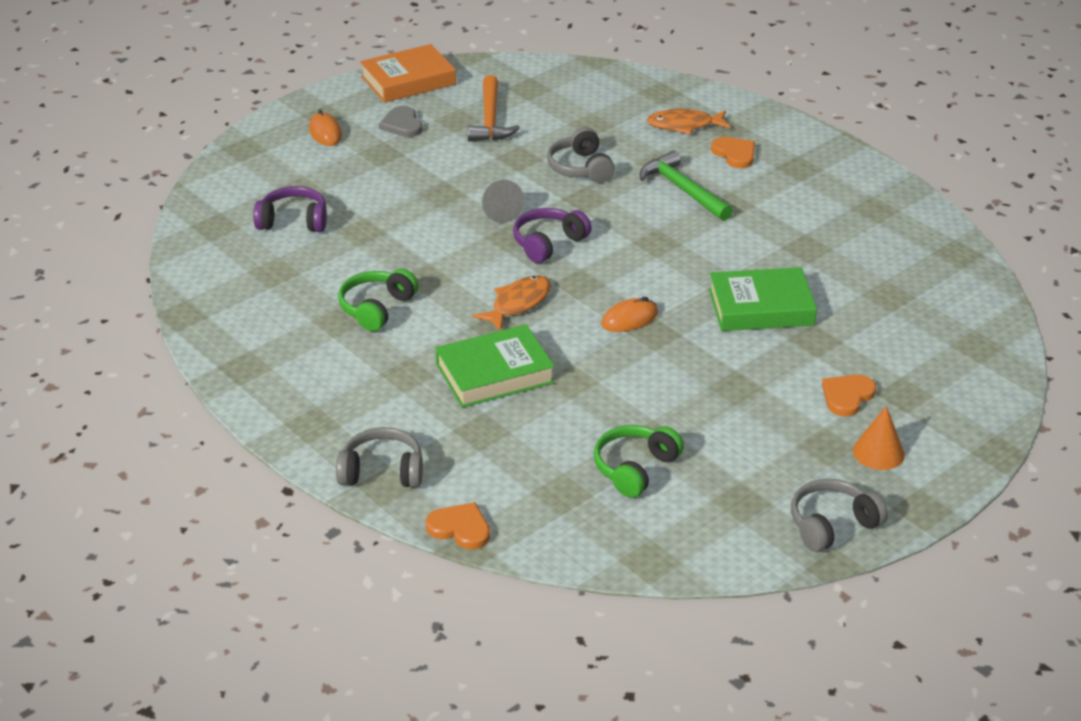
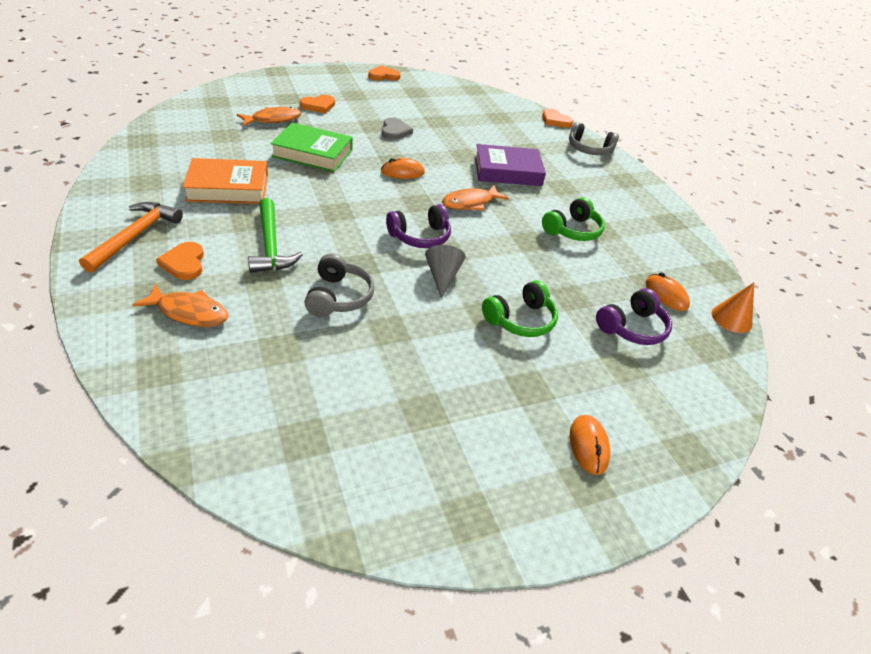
camera: 165 degrees left, 5 degrees up
purple headphones [253,186,327,232] -> purple headphones turned 60 degrees counterclockwise [596,288,672,345]
orange book [360,44,456,103] -> orange book moved to [183,158,268,204]
grey heart [379,106,423,137] -> grey heart moved to [382,117,413,140]
green book [435,324,555,408] -> purple book [475,144,546,186]
orange hammer [468,75,520,141] -> orange hammer moved to [79,202,183,273]
green headphones [594,425,684,498] -> green headphones moved to [482,280,558,337]
grey headphones [791,479,888,552] -> orange heart [368,65,401,81]
orange cone [853,406,905,470] -> orange cone moved to [712,283,754,333]
none -> orange fish [237,107,301,127]
none -> orange mouse [646,272,690,311]

